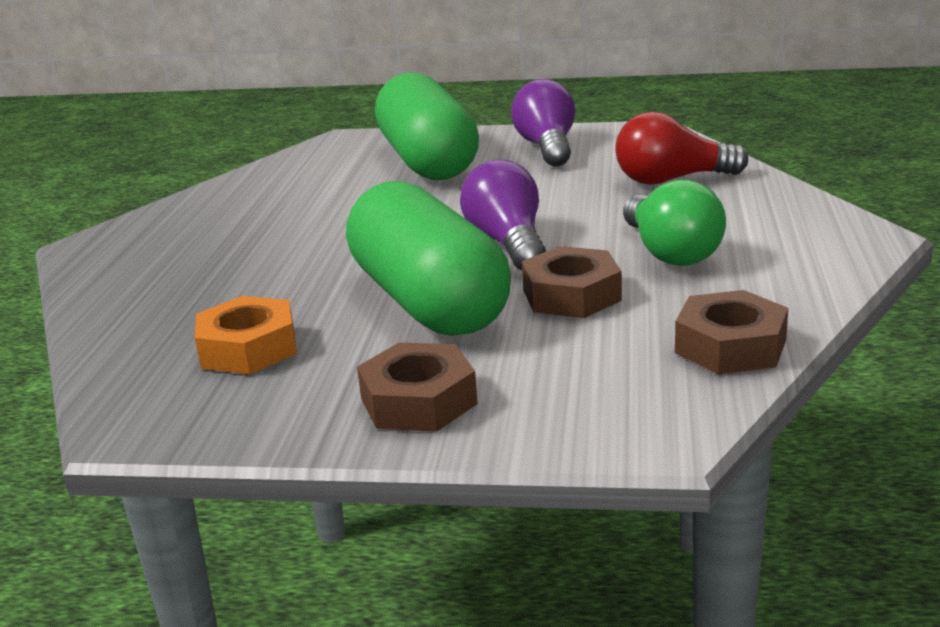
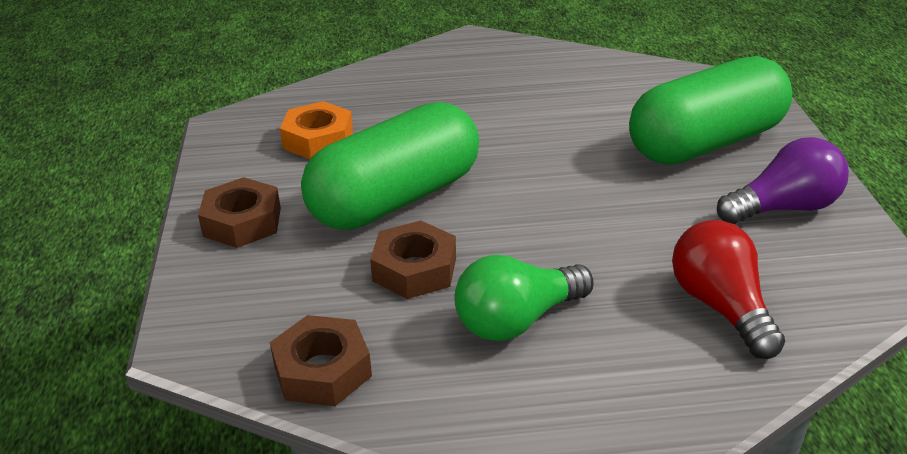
camera: 75 degrees right, 10 degrees up
purple light bulb [460,159,546,270] -> none

